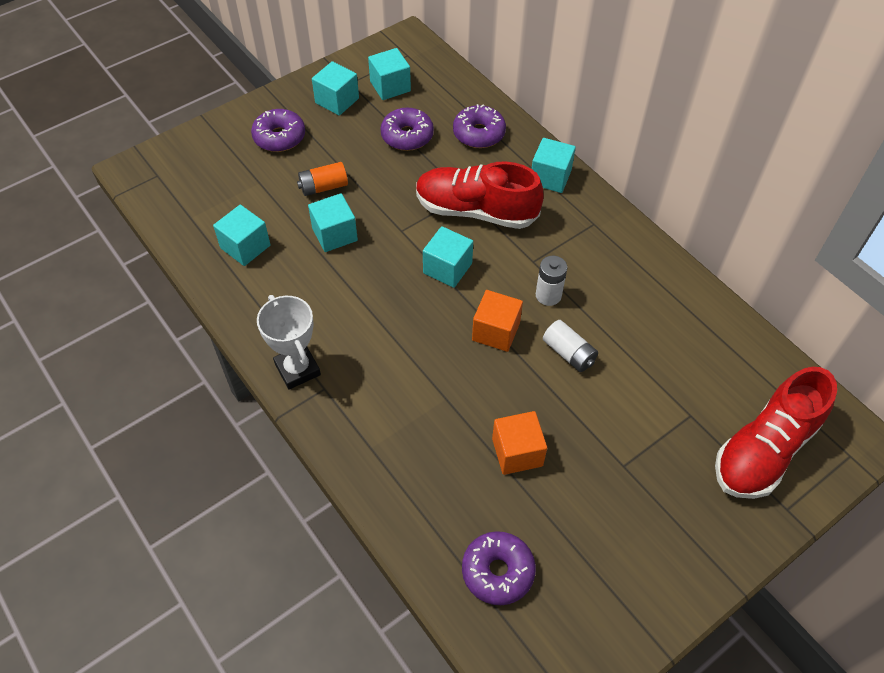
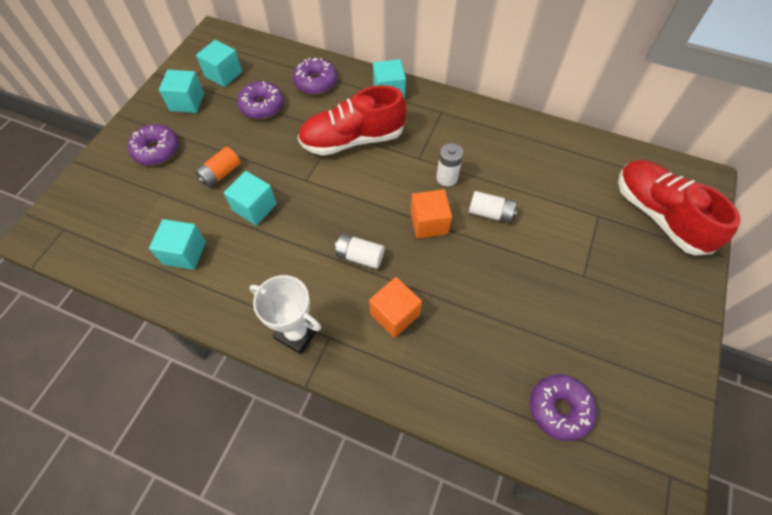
camera: 30 degrees left, 5 degrees up
turquoise cube [423,226,473,288] -> none
orange cube [492,411,547,475] -> orange cube moved to [369,277,422,338]
red shoe [715,367,837,499] -> red shoe turned 135 degrees clockwise [618,160,740,255]
none -> white battery [335,234,384,269]

